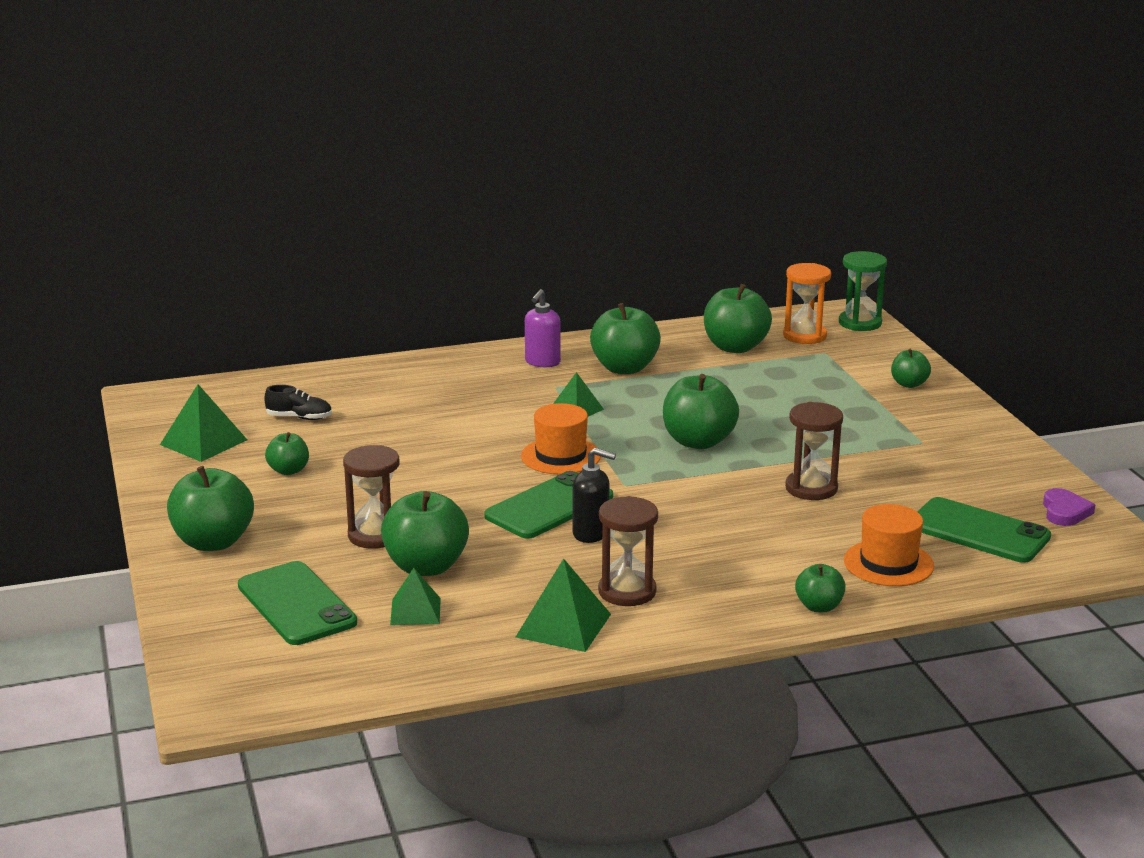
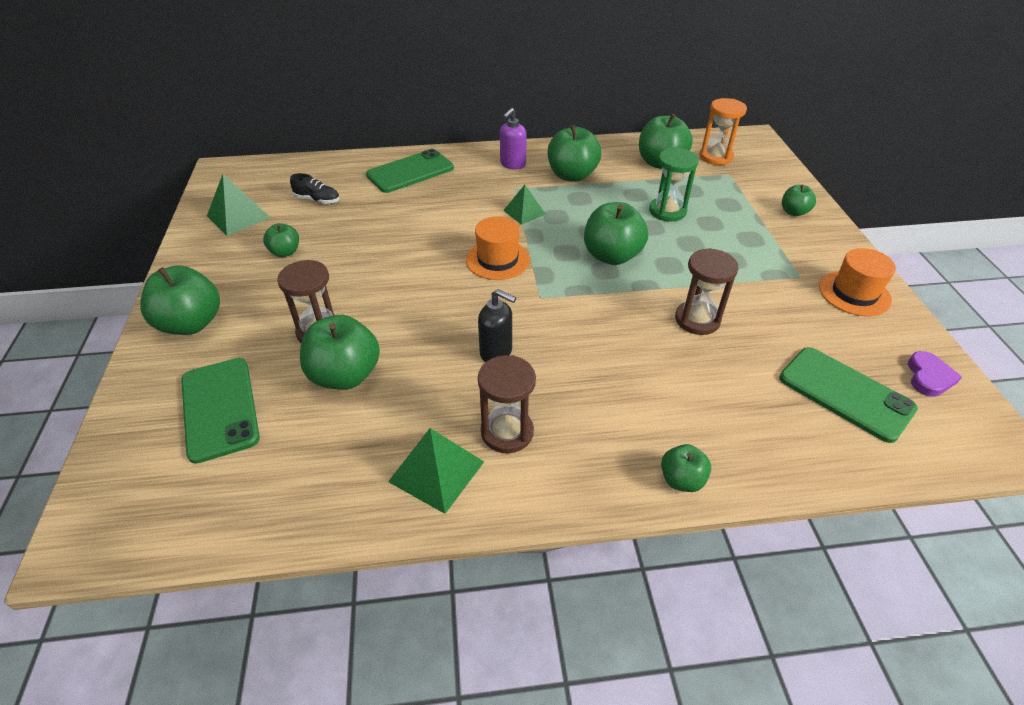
camera: 10 degrees right, 20 degrees up
green pyramid [390,568,441,625] -> none
green phone [484,471,613,539] -> green phone moved to [366,149,454,193]
green hourglass [839,251,887,331] -> green hourglass moved to [649,148,699,222]
orange hat [844,504,934,586] -> orange hat moved to [819,248,896,316]

